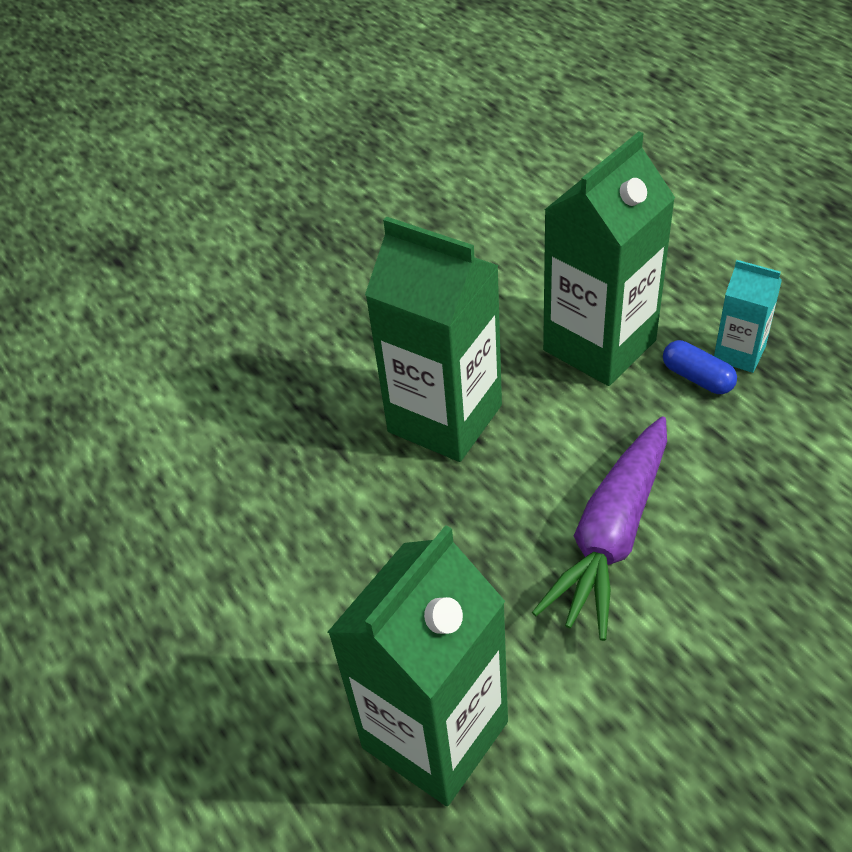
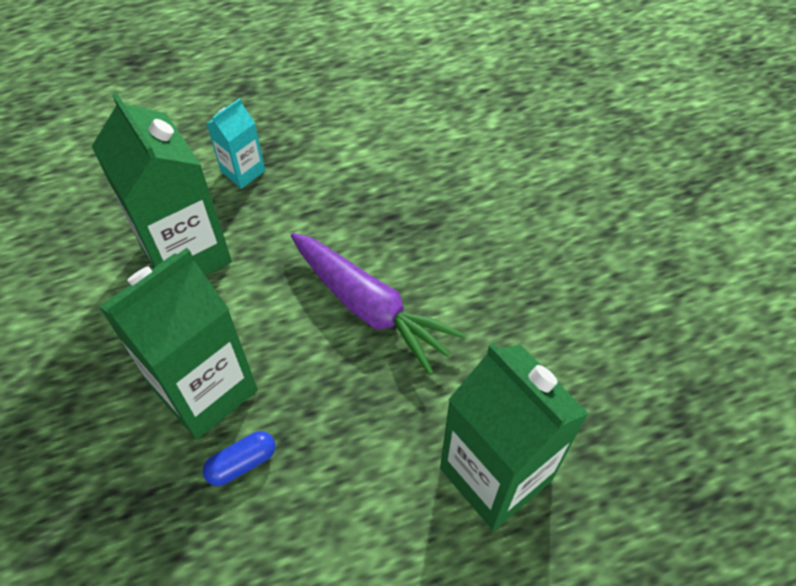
camera: 80 degrees left, 10 degrees up
blue capsule [663,340,737,394] -> blue capsule moved to [203,431,275,486]

